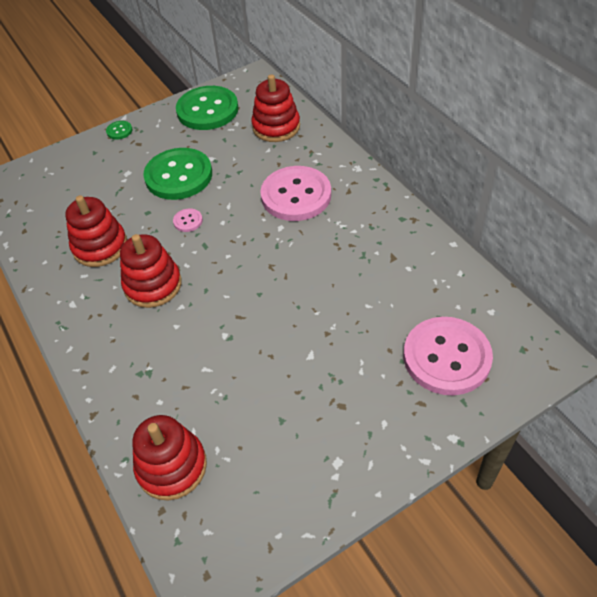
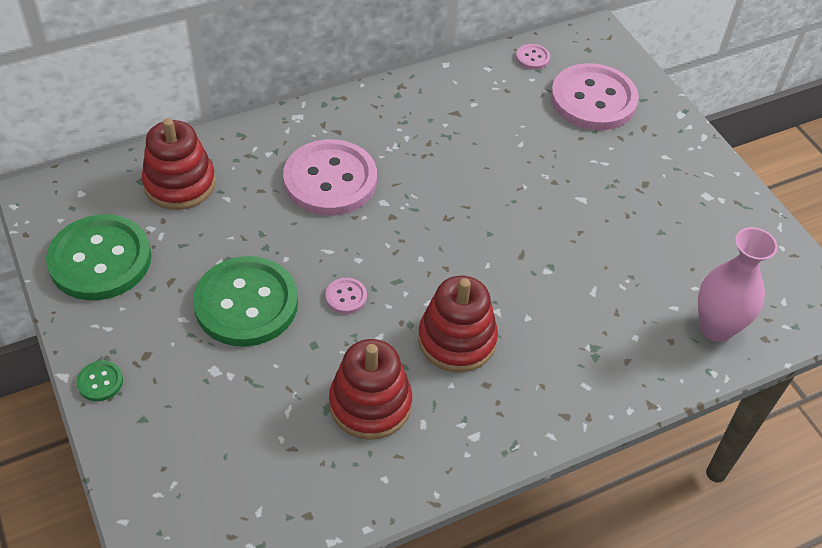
camera: 90 degrees left, 0 degrees up
red stacking toy [133,415,207,500] -> pink vase [698,227,778,342]
none -> pink button [516,44,550,69]

